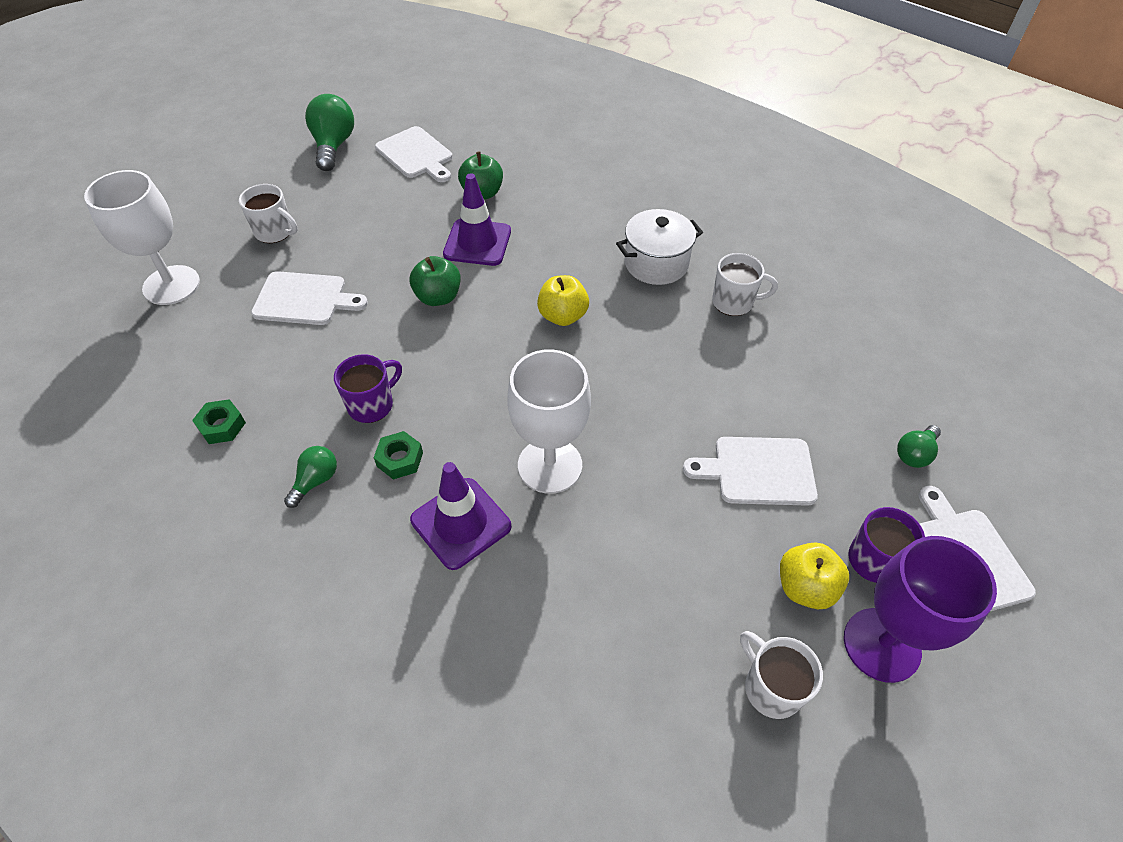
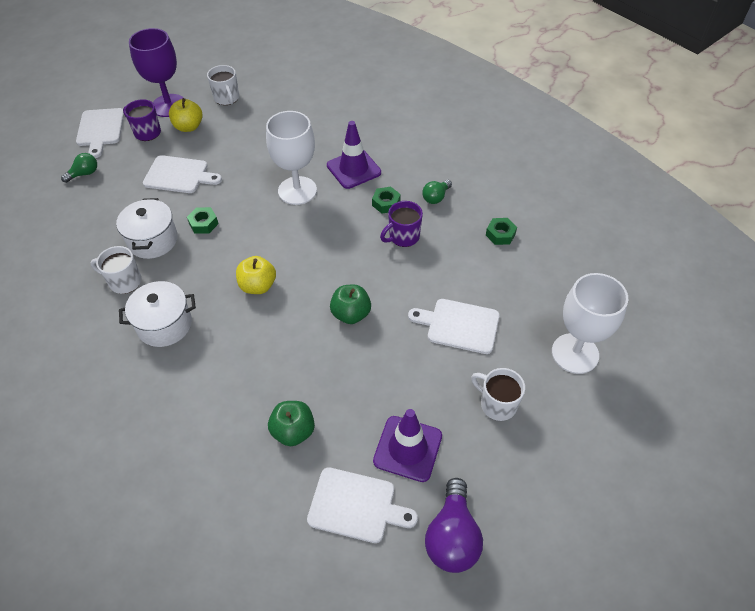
camera: 170 degrees left, 0 degrees up
green light bulb [305,94,354,171] -> purple light bulb [425,478,483,573]
white cutting board [375,126,453,182] -> white cutting board turned 135 degrees clockwise [307,467,418,543]
purple traffic cone [443,173,511,266] -> purple traffic cone moved to [373,409,442,482]
none -> white pot [116,198,178,259]
none -> green nut [187,207,219,234]

